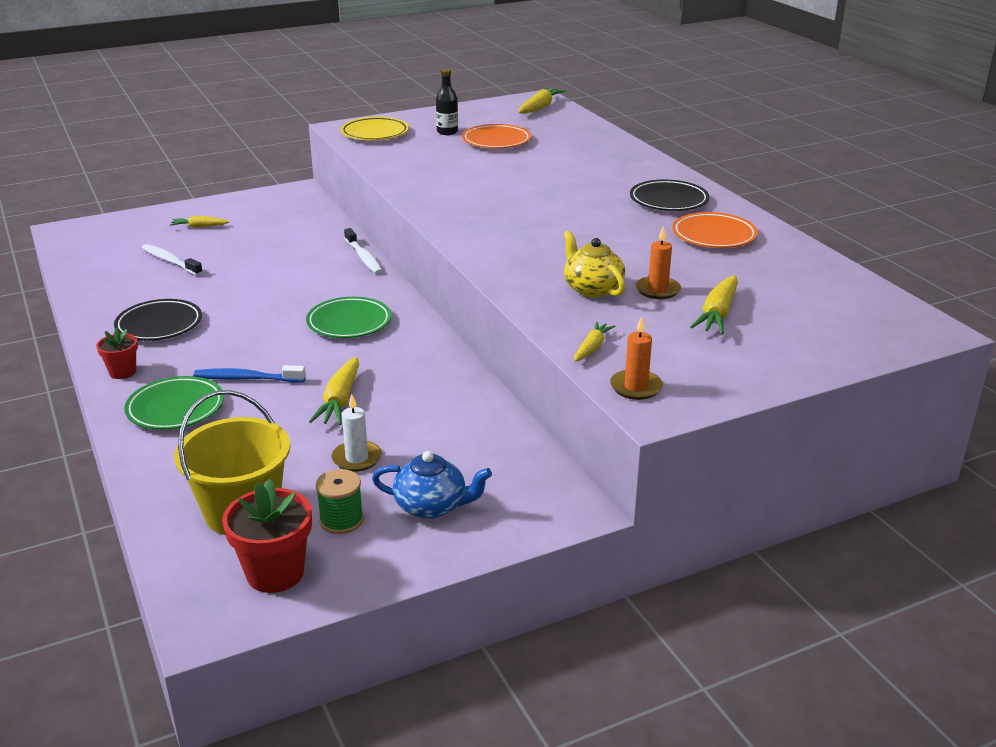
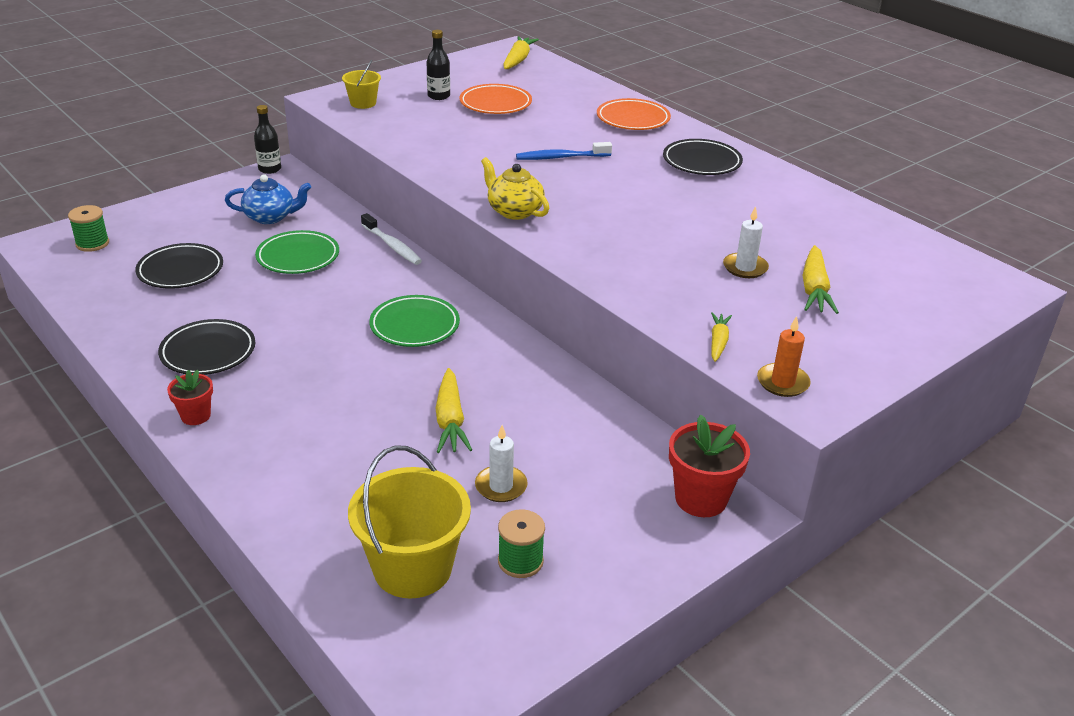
camera: 15 degrees left, 5 degrees up
green plate [124,376,224,430] -> green plate moved to [255,230,339,274]
white toothbrush [142,244,203,276] -> black plate [135,243,223,289]
yellow carrot [170,216,230,228] -> none
blue toothbrush [193,365,306,382] -> blue toothbrush moved to [516,142,612,160]
red flower pot [222,478,312,593] -> red flower pot moved to [669,415,750,517]
yellow plate [341,117,409,140] -> yellow bucket [342,60,381,109]
blue teapot [372,451,492,519] -> blue teapot moved to [225,174,311,224]
yellow teapot [564,230,625,298] -> yellow teapot moved to [481,157,549,220]
orange candle [636,227,681,299] -> white candle [723,206,769,278]
orange plate [672,212,758,248] -> orange plate moved to [597,98,671,130]
none -> green spool [68,205,109,252]
none -> black bottle [254,105,281,174]

